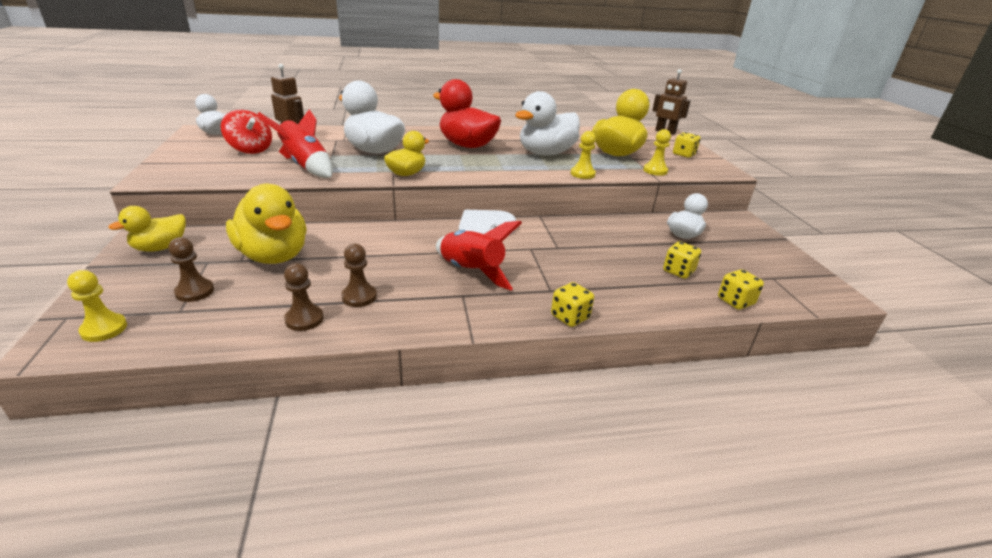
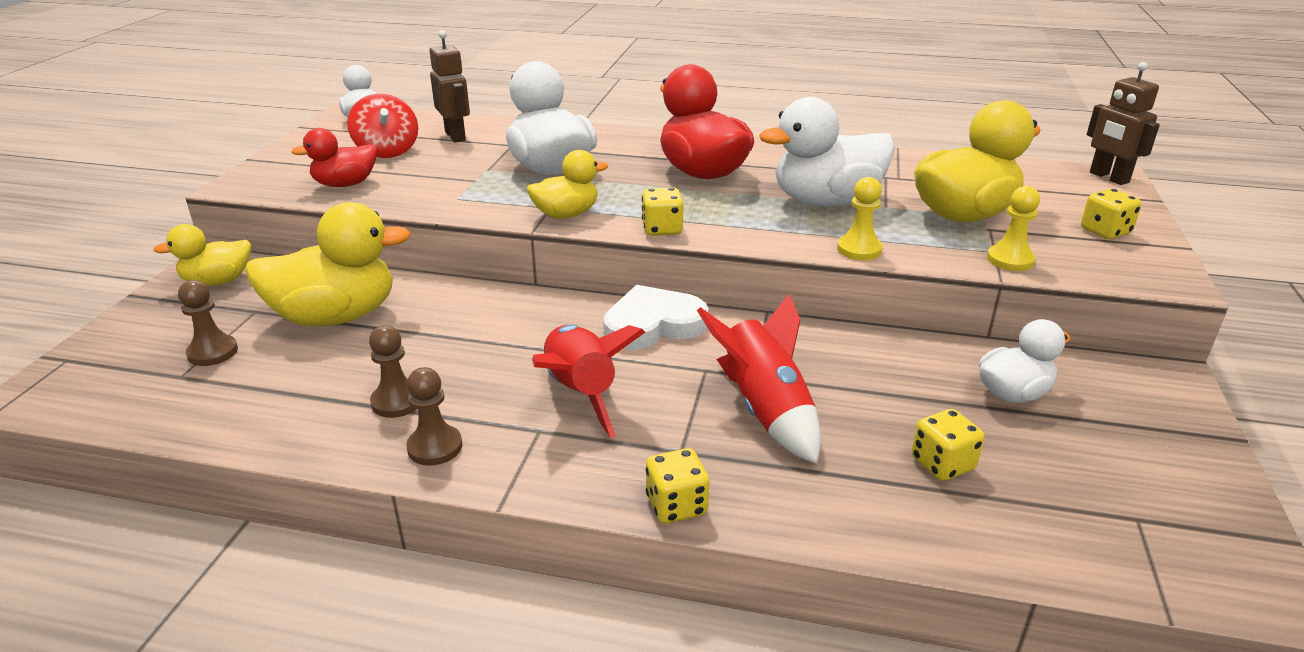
camera: 25 degrees right, 0 degrees up
yellow pawn [67,270,127,342] -> none
yellow duck [226,184,306,264] -> yellow duck turned 90 degrees counterclockwise [245,202,411,326]
red rocket [258,109,333,178] -> red rocket moved to [697,294,821,464]
brown pawn [284,263,324,331] -> brown pawn moved to [406,367,462,466]
yellow dice [718,269,764,310] -> yellow dice moved to [642,187,683,236]
none -> red duck [291,128,377,187]

